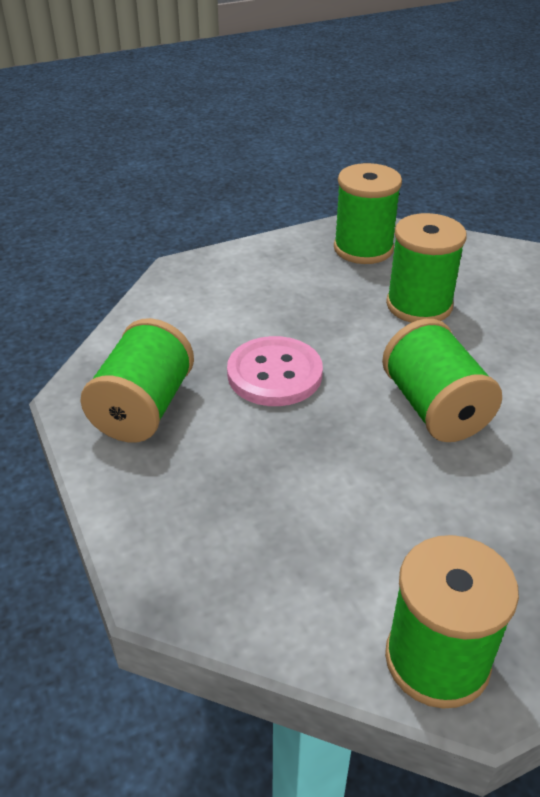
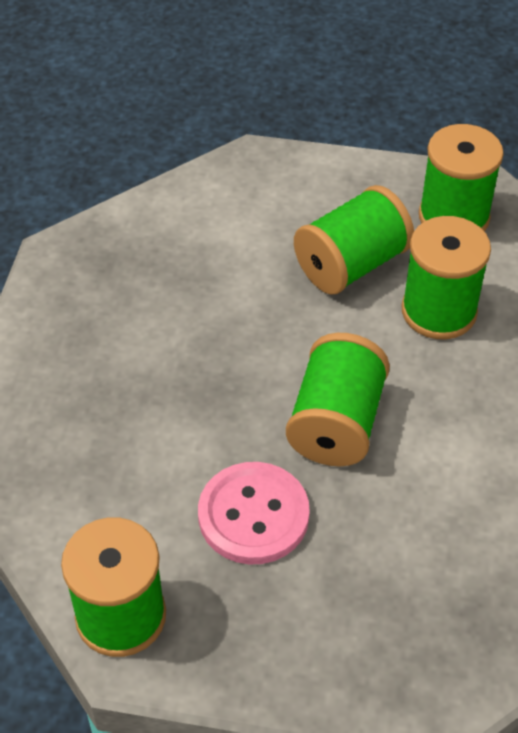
camera: 35 degrees right, 10 degrees up
green spool [81,318,194,443] -> green spool moved to [294,185,414,295]
pink button [227,336,323,406] -> pink button moved to [198,462,310,564]

